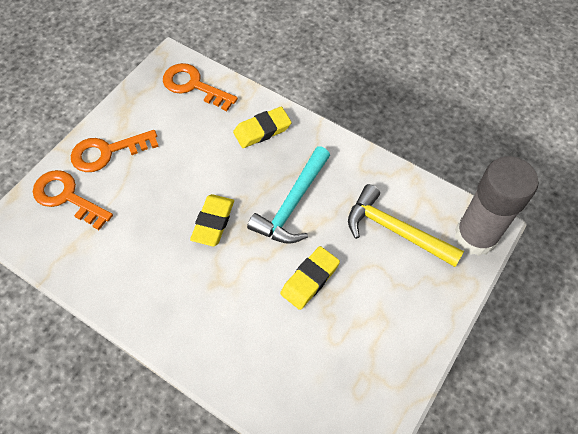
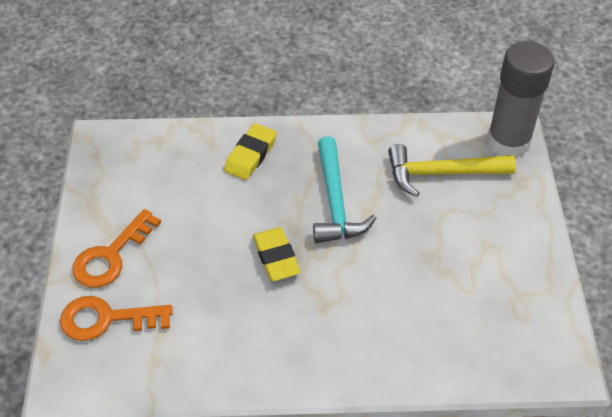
camera: 35 degrees left, 10 degrees down
orange key [163,63,238,111] -> none
yellow eraser [280,246,340,310] -> none

